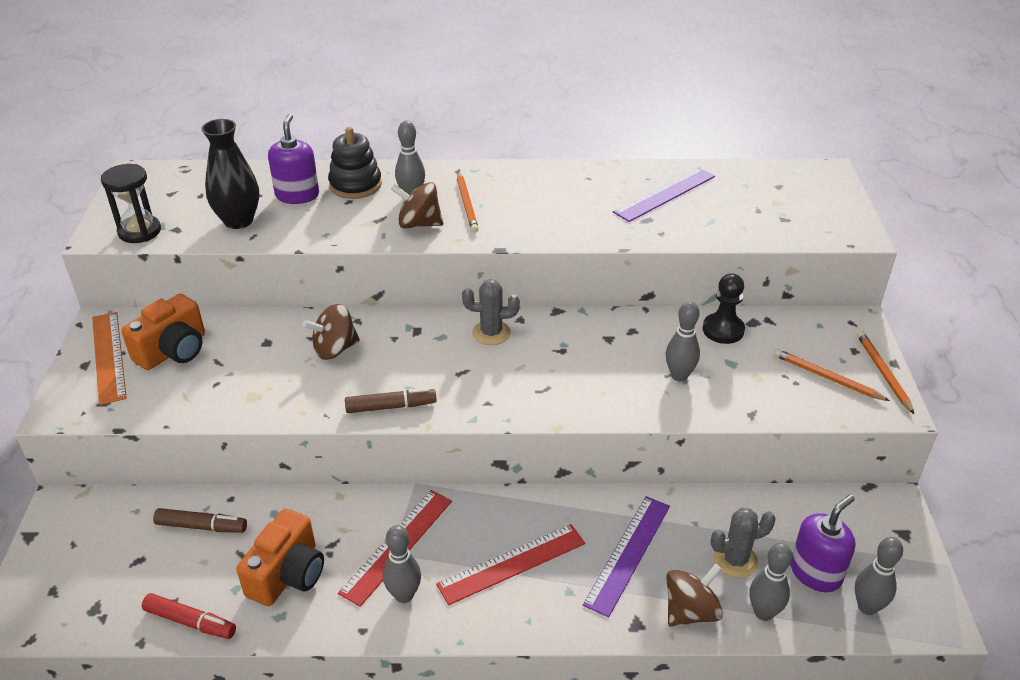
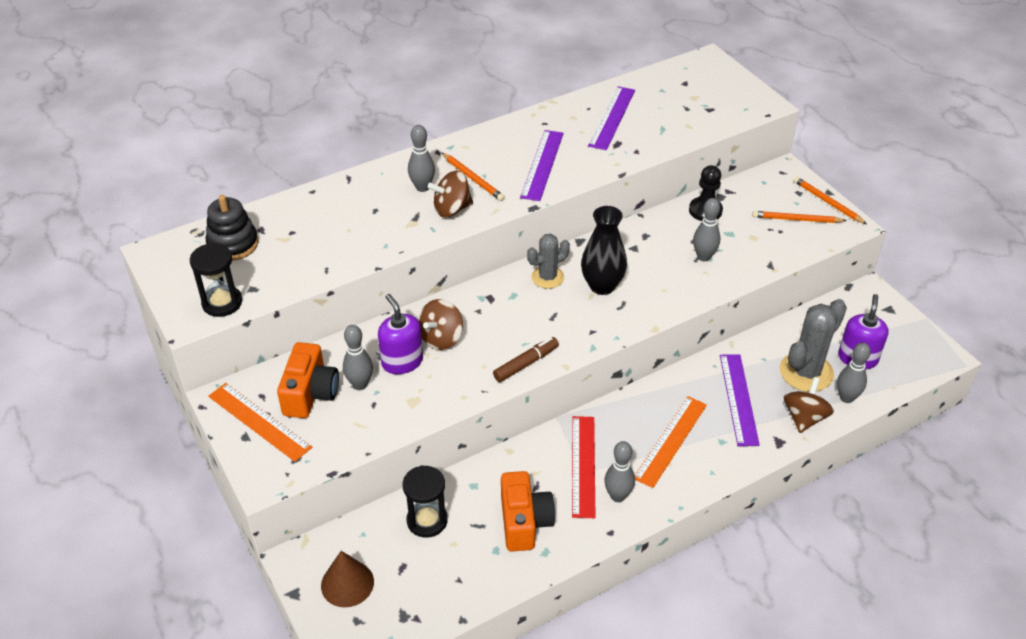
camera: 30 degrees left, 5 degrees up
red marker [142,593,236,639] -> none
brown marker [153,508,247,533] -> black hourglass [403,465,448,538]
black vase [201,119,259,229] -> black vase moved to [581,206,627,295]
purple soap dispenser [268,114,319,204] -> purple soap dispenser moved to [378,294,423,374]
black stacking toy [328,127,382,199] -> black stacking toy moved to [206,195,258,261]
red ruler [436,524,585,605] -> orange ruler [635,396,707,488]
grey cactus [710,508,776,578] -> grey cactus [780,299,847,392], size x1.62
grey bowling pin [855,537,903,615] -> grey bowling pin moved to [343,325,373,390]
none -> brown cone [321,551,374,607]
none -> purple ruler [520,130,564,201]

